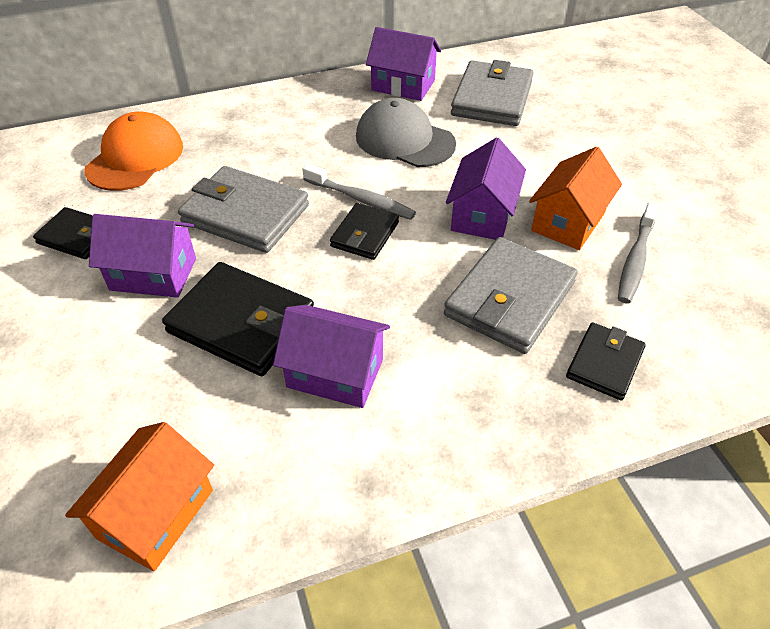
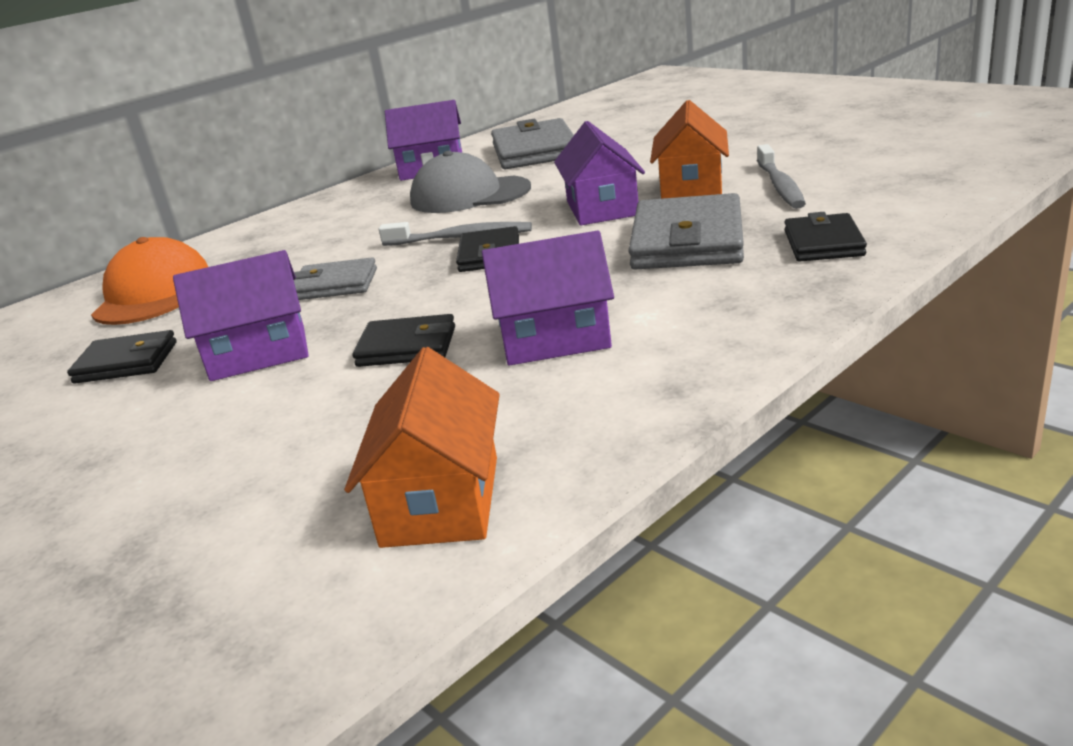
camera: 20 degrees left, 20 degrees down
black wallet [162,262,314,376] -> black wallet [353,314,455,367], size x0.58
grey wallet [178,166,309,253] -> grey wallet [294,257,377,300], size x0.58

